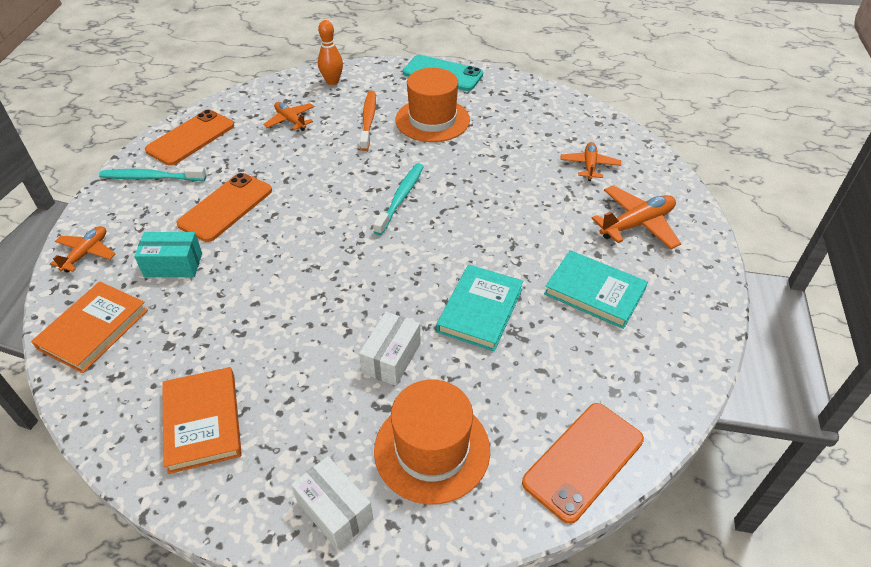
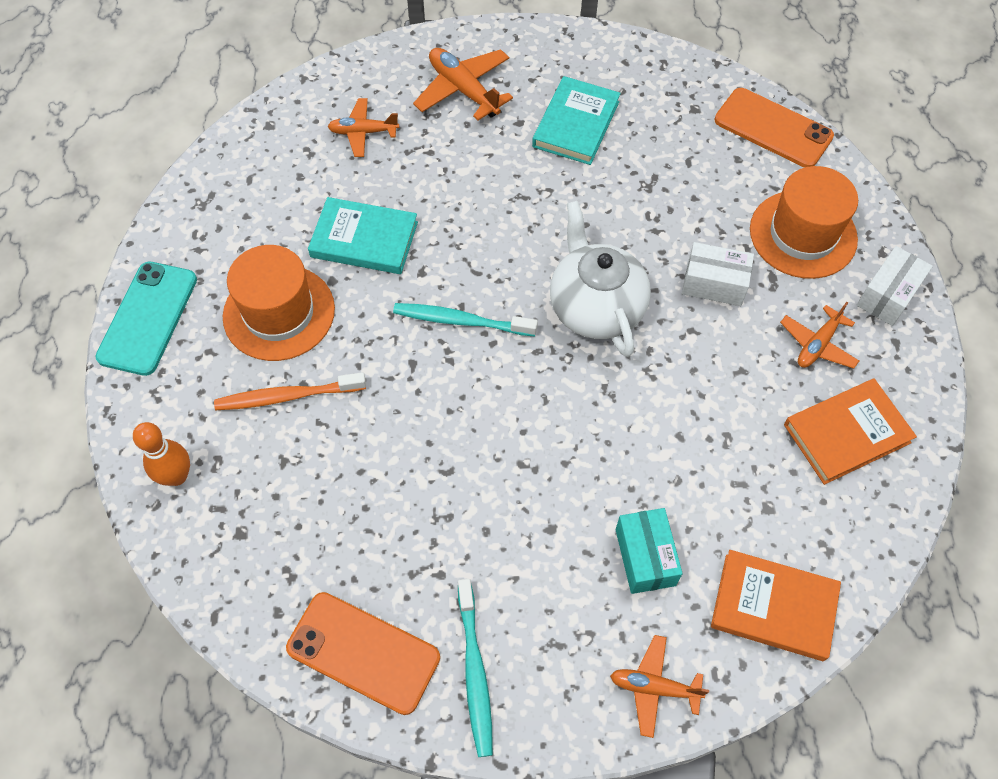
camera: 100 degrees left, 15 degrees up
orange phone [176,173,272,242] -> none
orange plane [263,102,314,131] -> orange plane moved to [780,302,859,369]
turquoise book [436,265,523,351] -> turquoise book moved to [308,197,418,274]
none -> white teapot [550,201,651,357]

